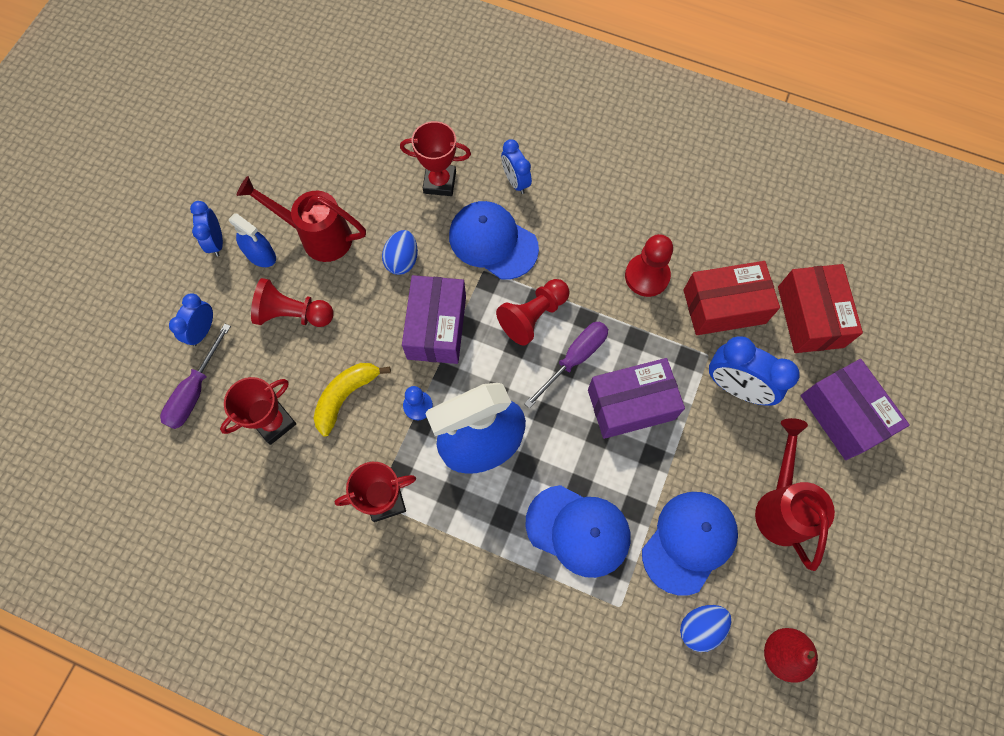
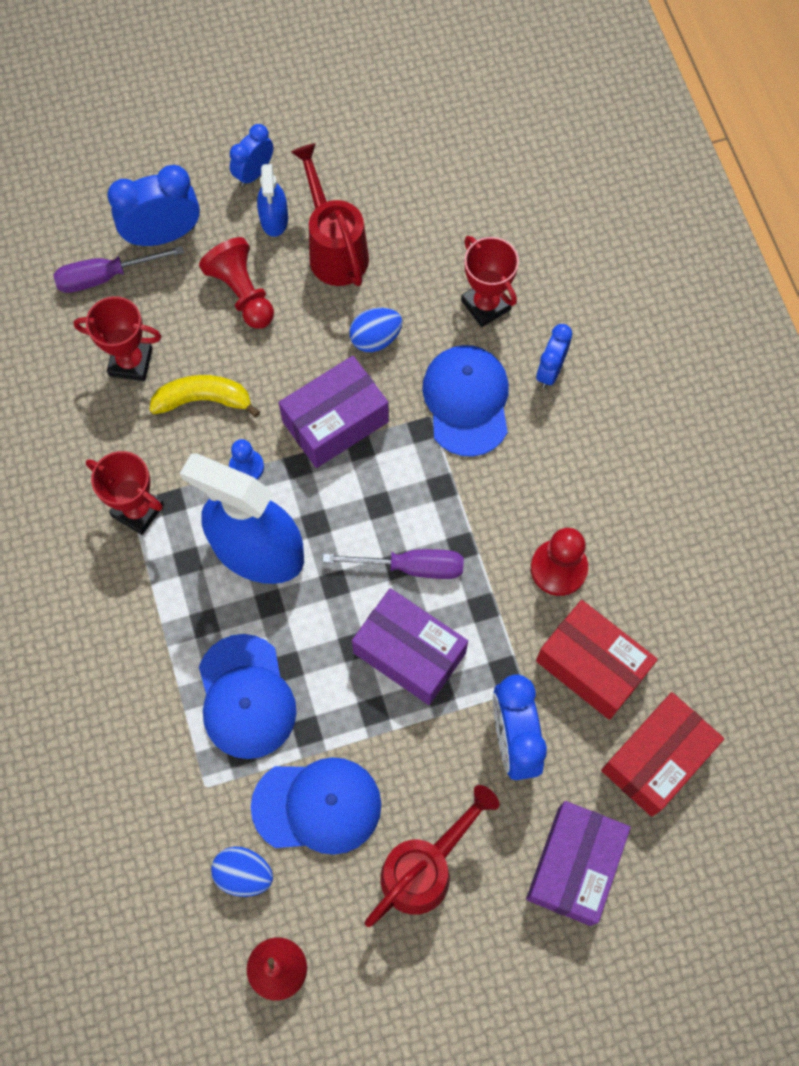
camera: 50 degrees right, 0 degrees up
blue clock [169,294,213,346] -> blue clock [107,165,200,246], size x1.63
red pawn [496,279,570,346] -> none

